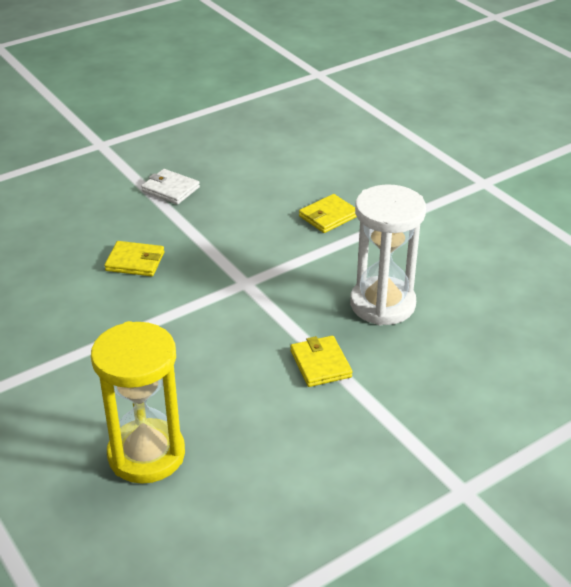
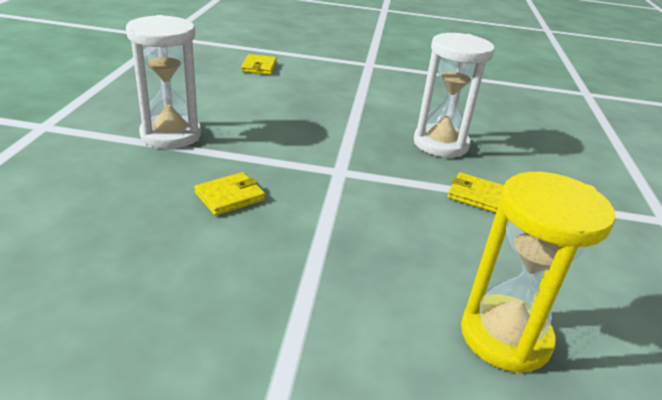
camera: 50 degrees left, 5 degrees down
white wallet [141,169,200,205] -> white hourglass [126,15,201,149]
yellow wallet [299,194,357,233] -> yellow wallet moved to [241,54,277,75]

